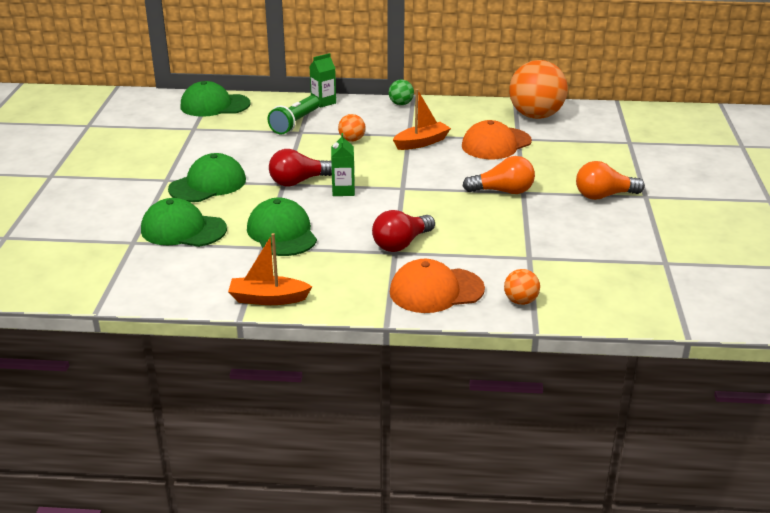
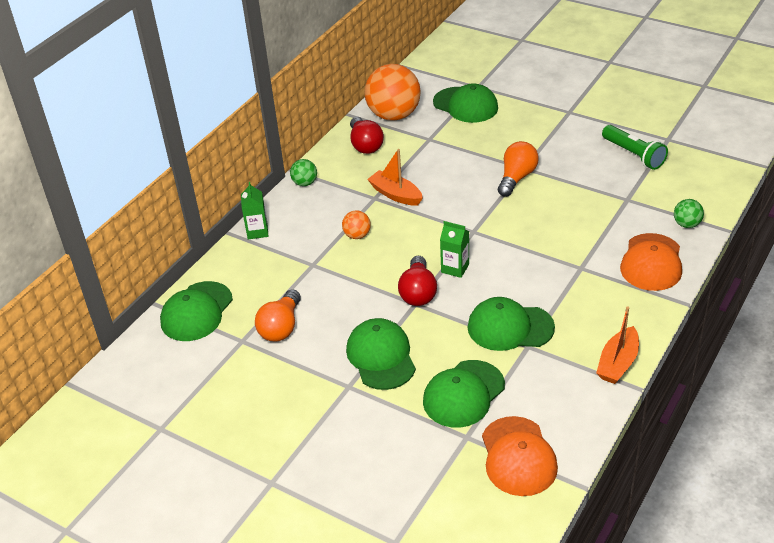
camera: 60 degrees left, 10 degrees up
green flashlight [268,95,320,135] -> green flashlight moved to [602,125,668,170]
red light bulb [372,210,435,252] -> red light bulb moved to [350,117,384,154]
orange boat [393,89,451,150] -> orange boat turned 45 degrees counterclockwise [367,149,423,206]
orange cap [462,120,532,159] -> orange cap moved to [482,416,558,496]
orange ball [504,269,540,305] -> green ball [674,199,704,228]
orange light bulb [576,161,645,200] -> orange light bulb moved to [255,289,301,342]
none -> green cap [433,83,498,123]

